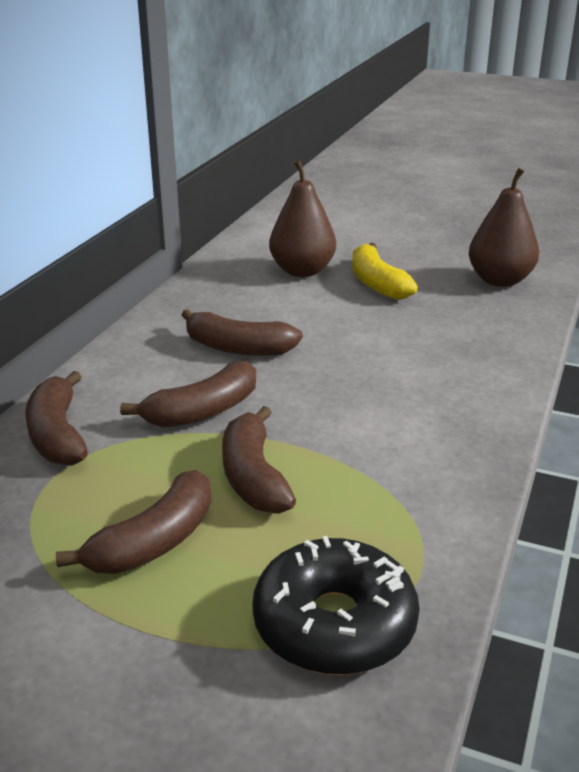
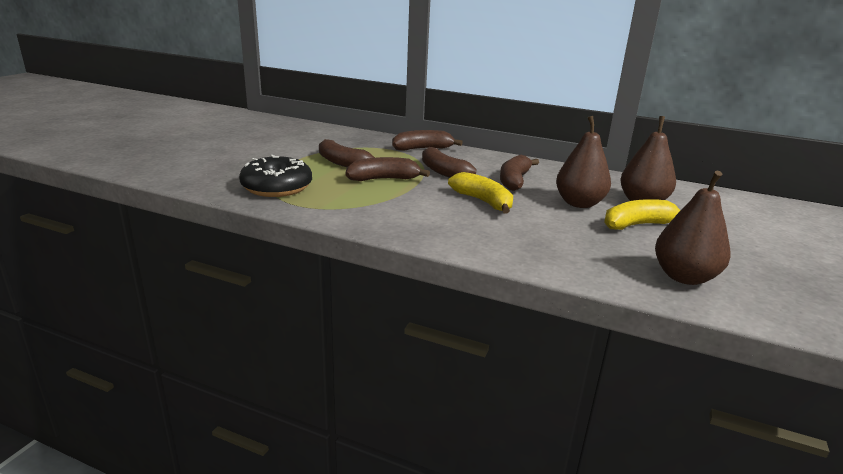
camera: 90 degrees right, 5 degrees down
none -> yellow banana [448,172,513,214]
none -> brown pear [556,116,611,208]

